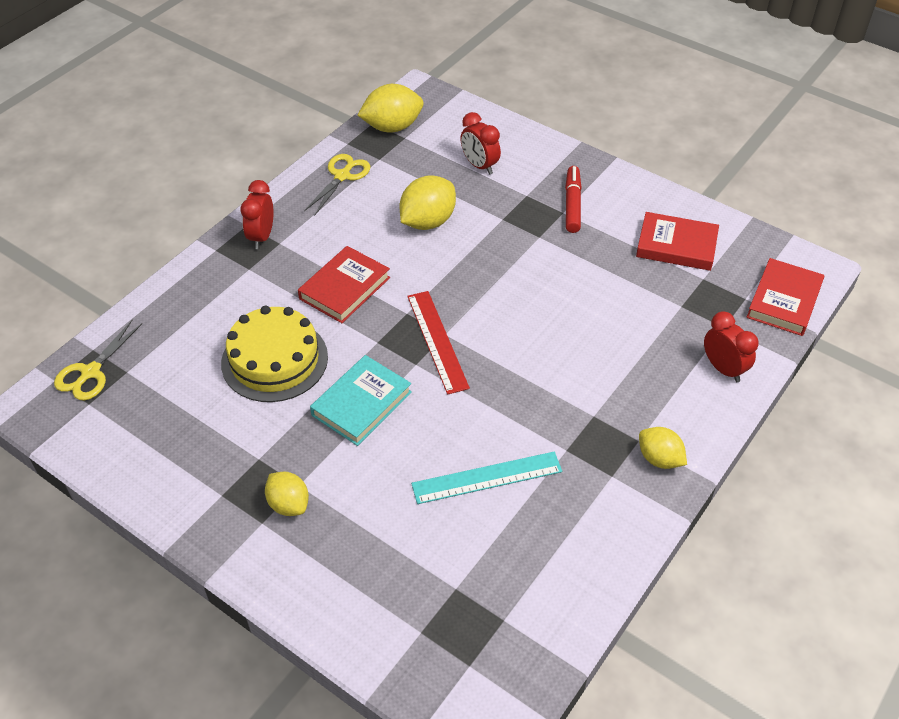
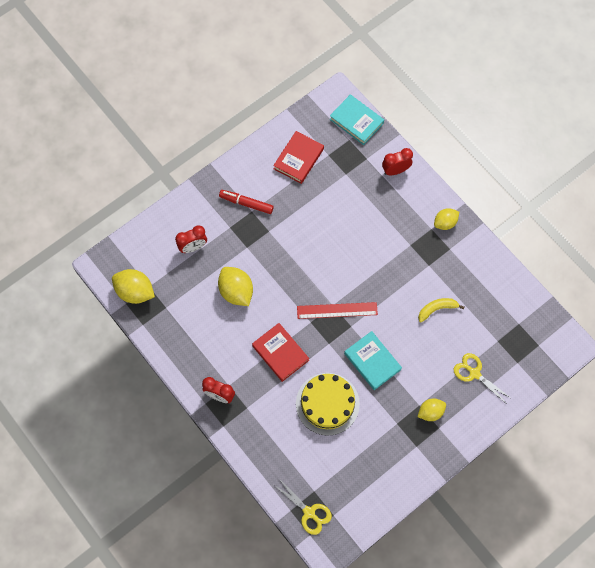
camera: 75 degrees left, 20 degrees up
yellow scissors [304,154,371,216] -> yellow scissors moved to [453,353,512,405]
yellow lemon [358,84,424,132] -> yellow lemon turned 60 degrees counterclockwise [112,269,155,304]
turquoise ruler [411,452,562,504] -> yellow banana [418,298,464,323]
red book [746,258,824,336] -> turquoise book [330,94,384,145]

